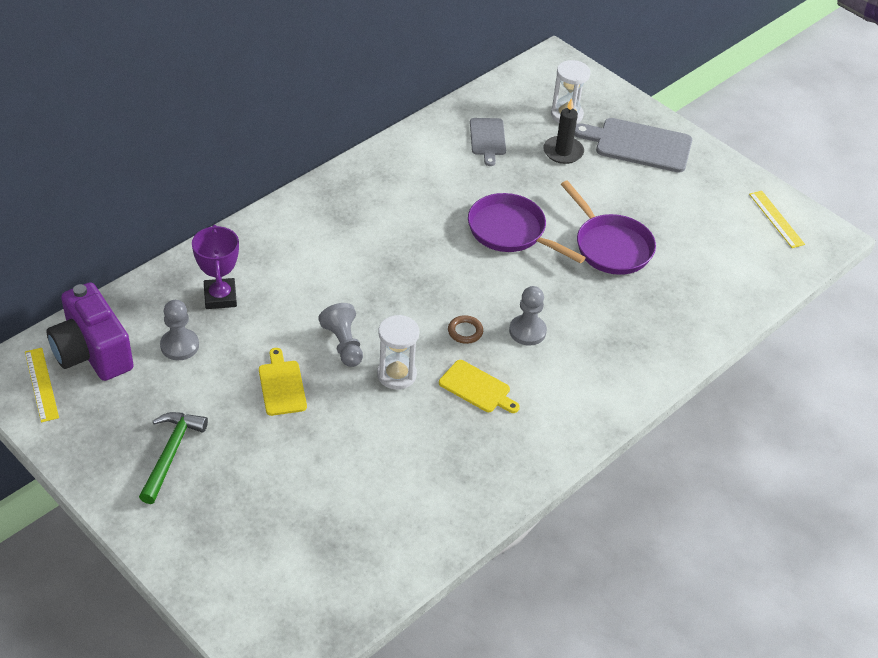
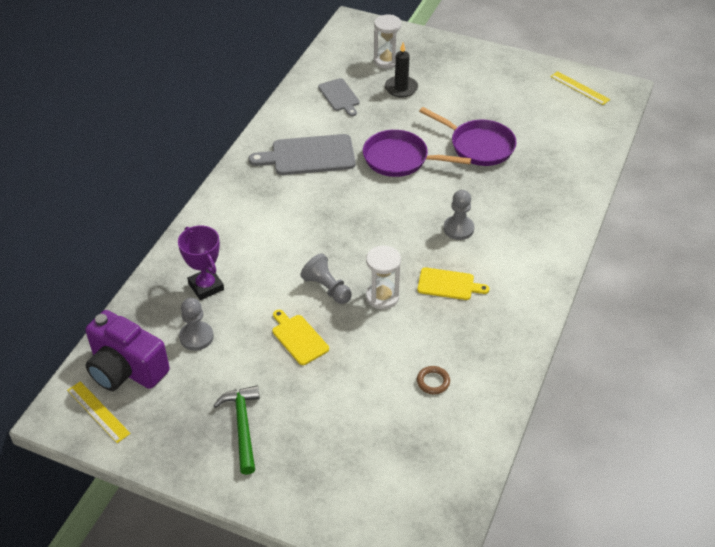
camera: 20 degrees left, 0 degrees up
brown ring [448,315,483,344] -> brown ring moved to [417,366,450,394]
grey cutting board [574,118,692,173] -> grey cutting board moved to [249,134,356,175]

